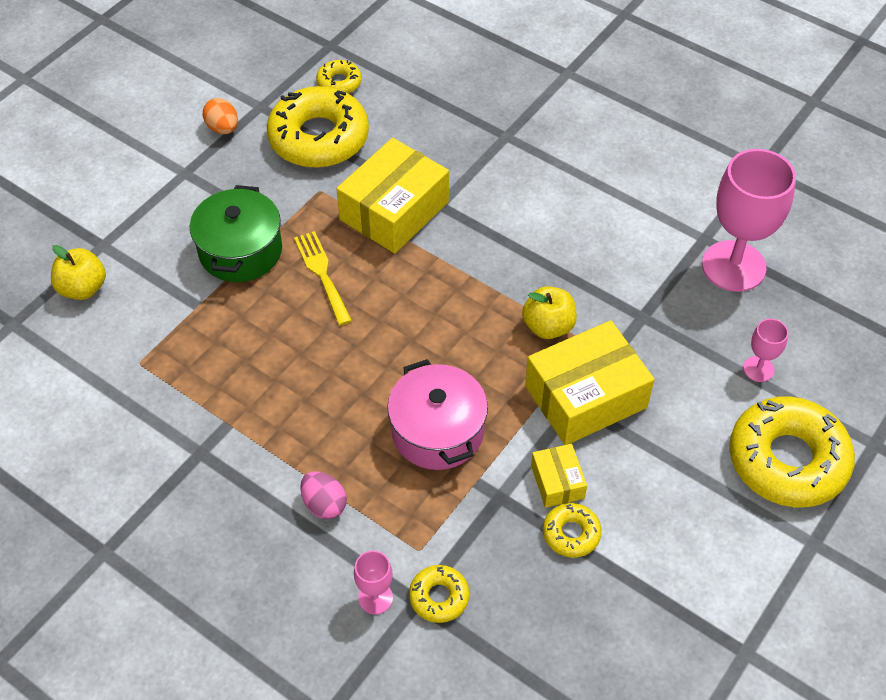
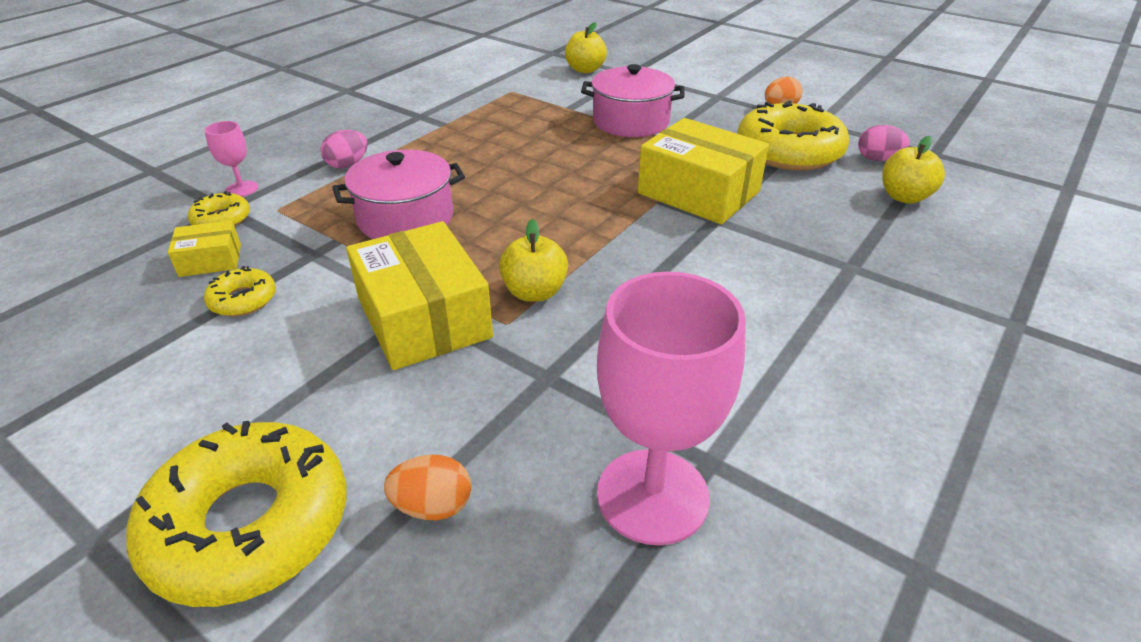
camera: 90 degrees right, 15 degrees down
green pot [190,185,282,282] -> pink pot [581,64,684,137]
yellow fork [294,231,352,325] -> none
yellow donut [316,60,362,93] -> pink egg [858,125,910,161]
yellow box [531,444,587,508] -> yellow box moved to [168,220,241,277]
pink goblet [743,319,788,382] -> orange egg [384,454,471,520]
none -> yellow apple [882,136,945,204]

